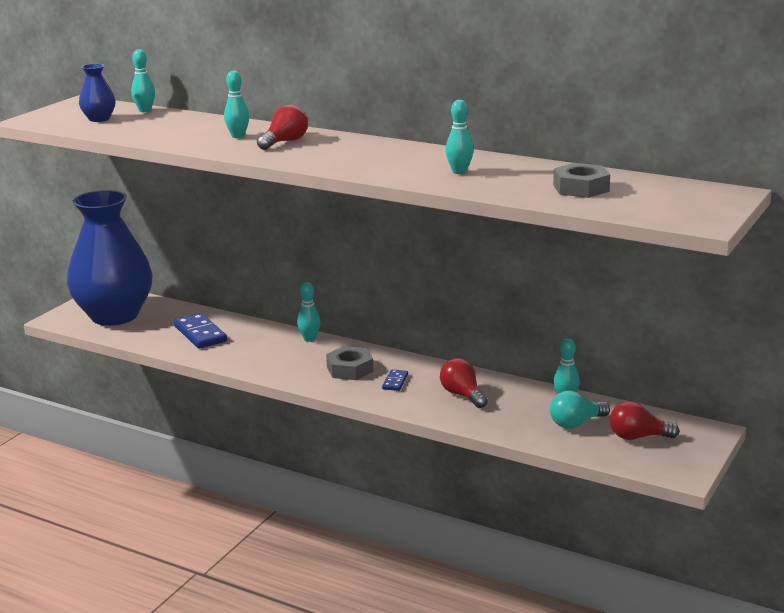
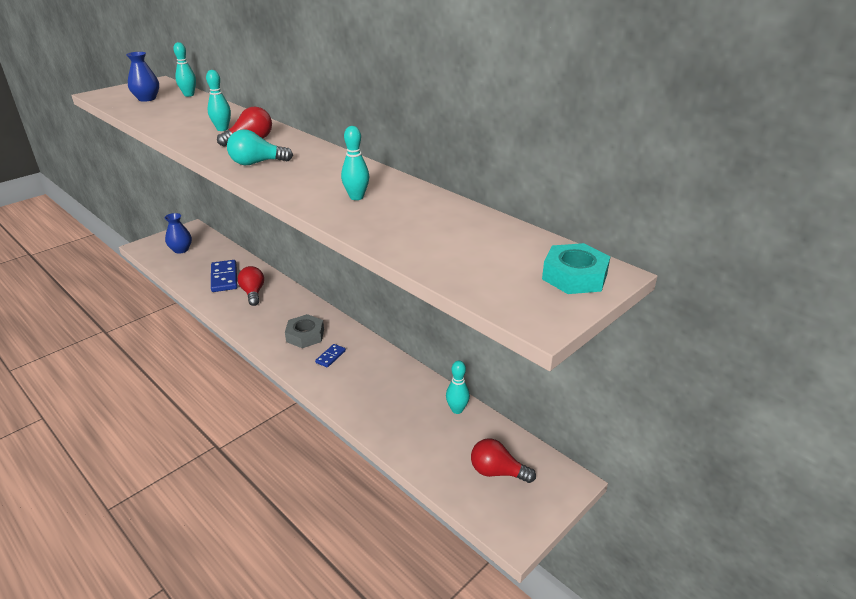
camera: 15 degrees right, 10 degrees up
blue vase [67,190,153,326] -> blue vase [165,213,192,254], size x0.40
turquoise bowling pin [297,282,320,342] -> none
red light bulb [440,358,488,408] -> red light bulb moved to [238,266,264,306]
turquoise light bulb [550,391,610,429] -> turquoise light bulb moved to [227,129,293,165]
grey nut [553,163,610,198] -> none
none -> turquoise nut [542,243,611,294]

